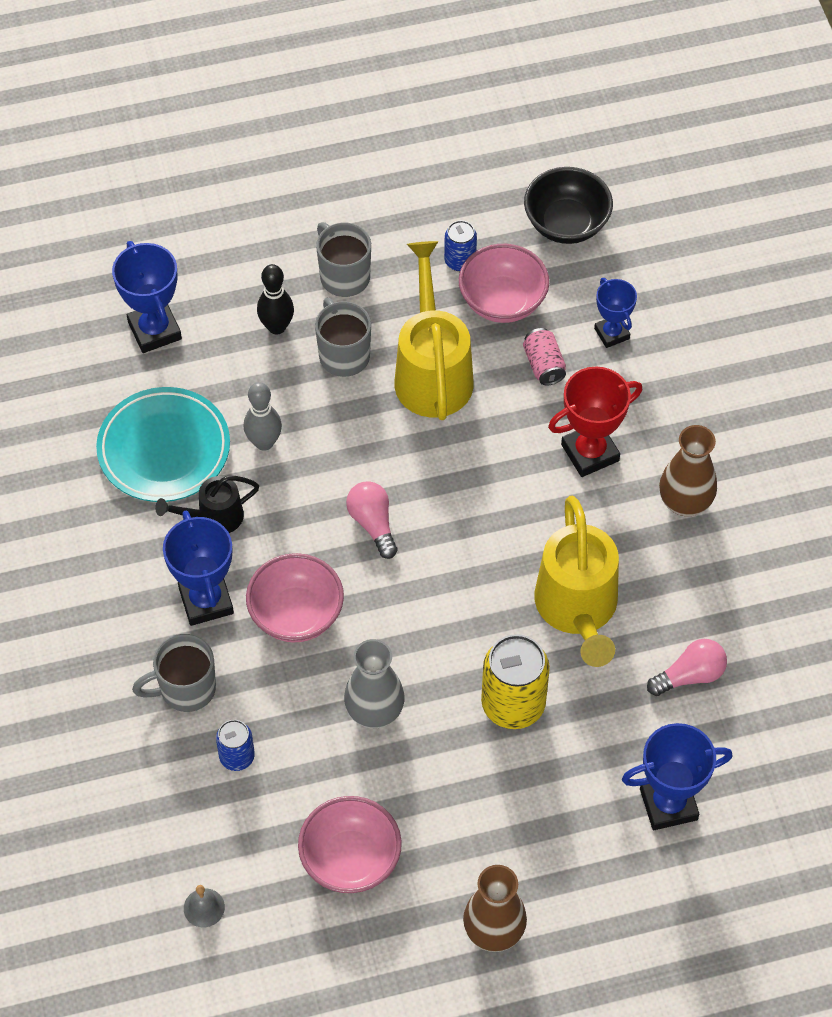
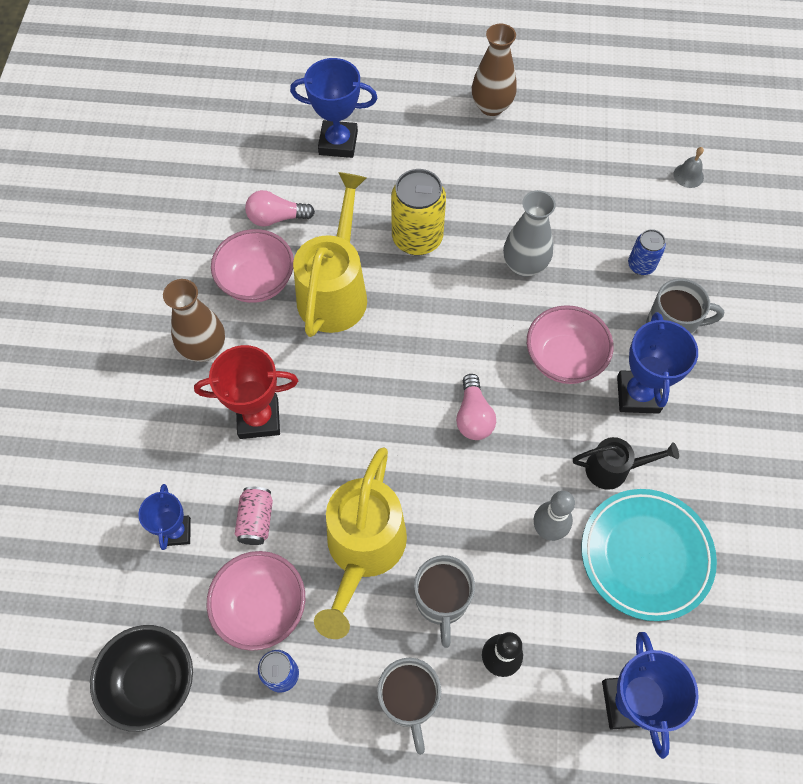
camera: 160 degrees left, 5 degrees up
pink bowl [298,796,402,893] -> pink bowl moved to [211,229,294,303]

